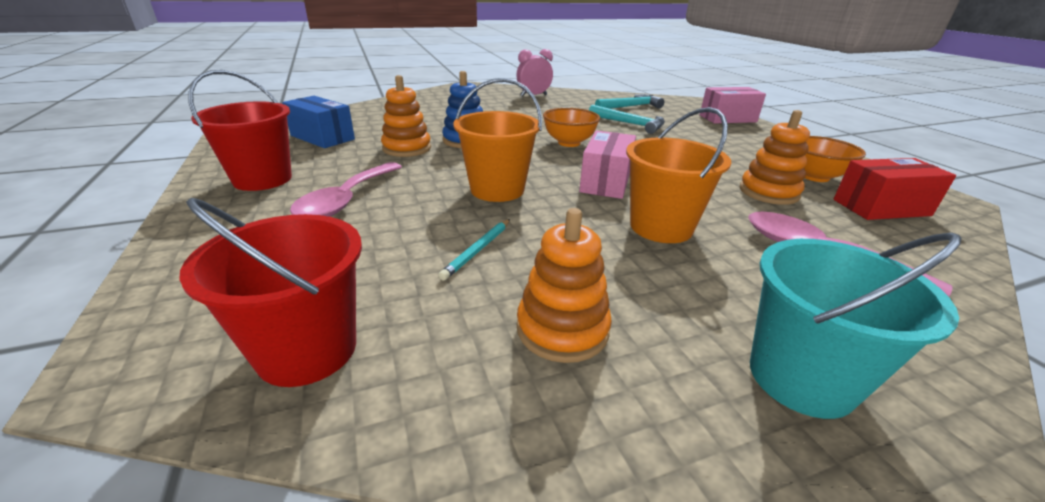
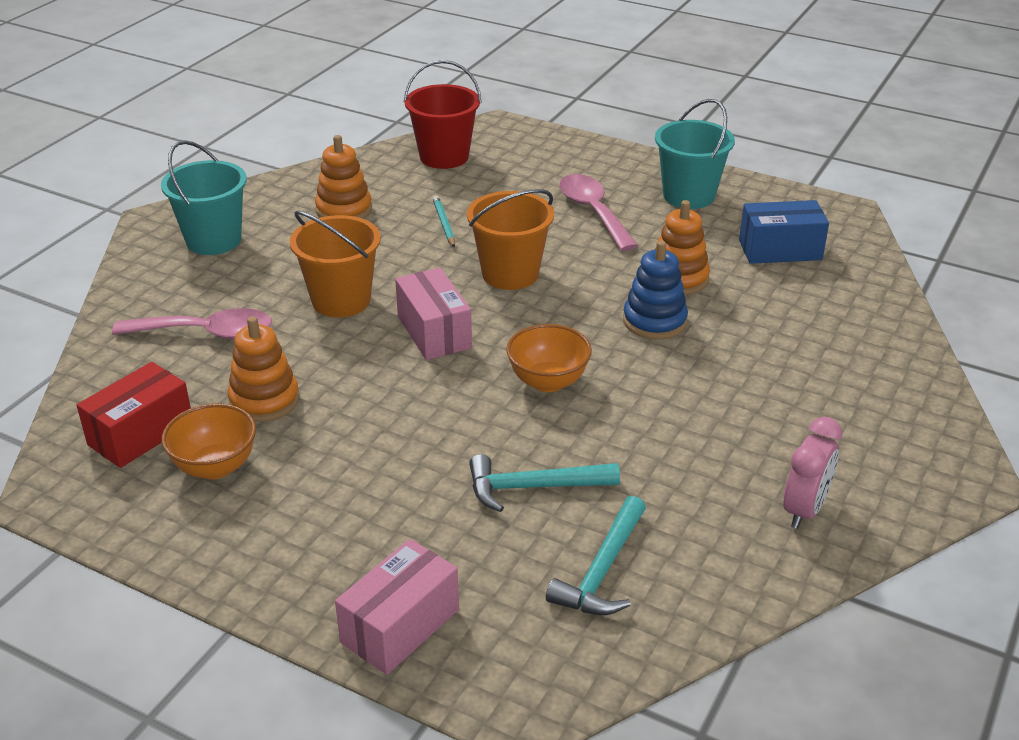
camera: 140 degrees right, 5 degrees up
red bucket [189,70,292,191] -> turquoise bucket [655,99,735,209]

